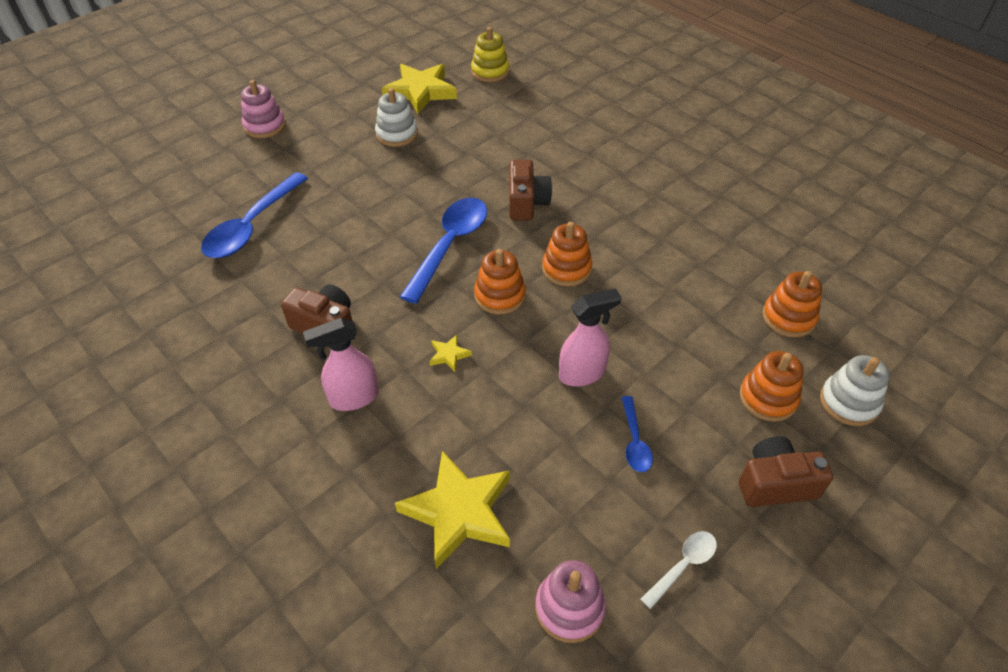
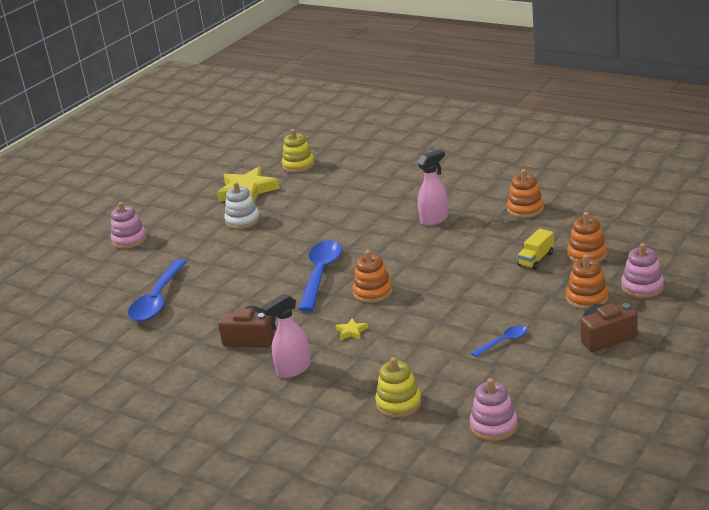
camera: 10 degrees left, 20 degrees down
yellow star [395,451,510,569] -> yellow stacking toy [375,357,422,418]
brown camera [509,160,552,220] -> none
orange stacking toy [542,222,592,286] -> orange stacking toy moved to [507,169,544,218]
pink spray bottle [559,289,622,386] -> pink spray bottle moved to [418,149,448,226]
blue spoon [621,396,653,472] -> blue spoon turned 105 degrees counterclockwise [471,325,528,357]
white spoon [641,531,717,609] -> none
white stacking toy [820,355,890,426] -> pink stacking toy [621,243,664,298]
none -> yellow truck [518,228,554,270]

